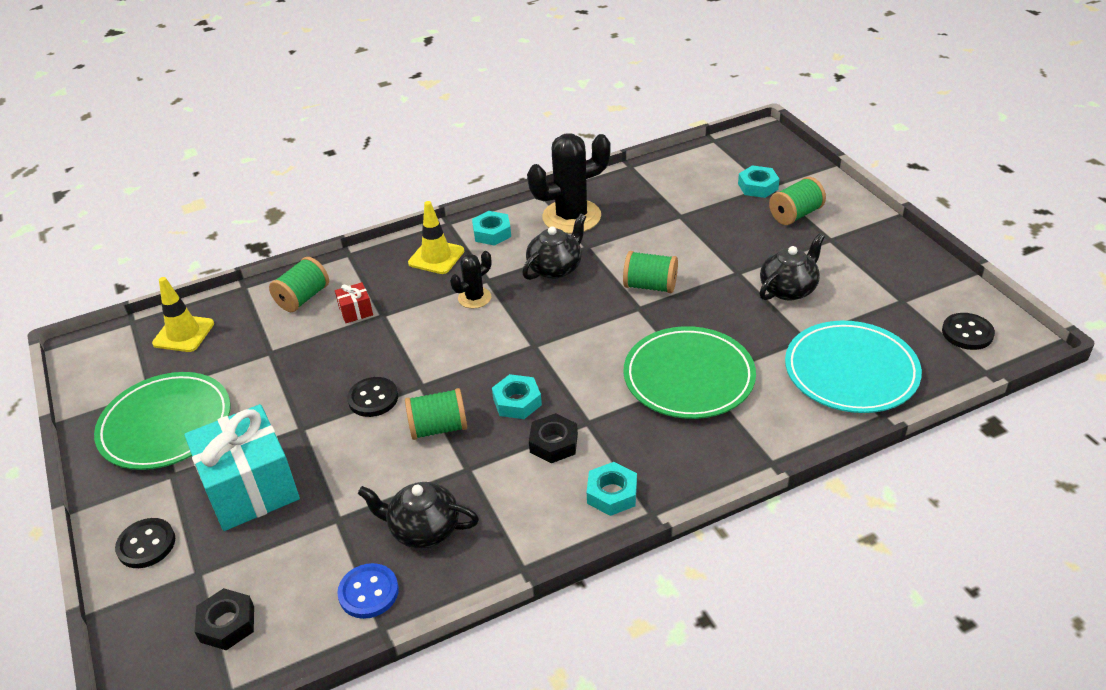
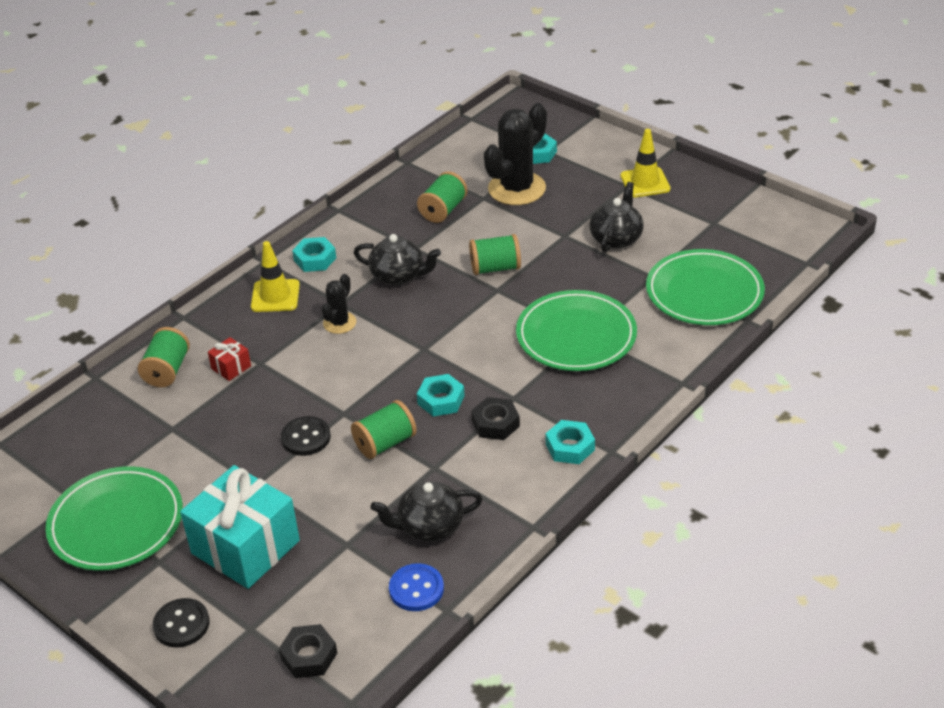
camera: 25 degrees left, 0 degrees up
yellow traffic cone [152,277,214,352] -> yellow traffic cone moved to [620,129,671,197]
black teapot [522,214,586,280] -> black teapot turned 90 degrees clockwise [354,234,441,285]
black cactus [527,133,611,234] -> black cactus moved to [484,103,547,205]
green spool [769,177,826,225] -> green spool moved to [417,171,467,223]
turquoise plate [785,321,922,413] -> green plate [646,249,765,325]
black button [942,313,995,350] -> none

